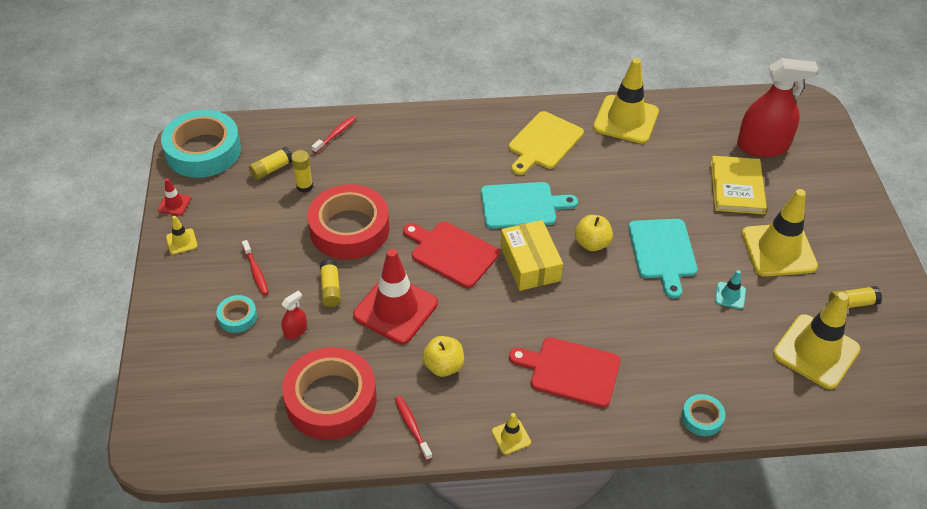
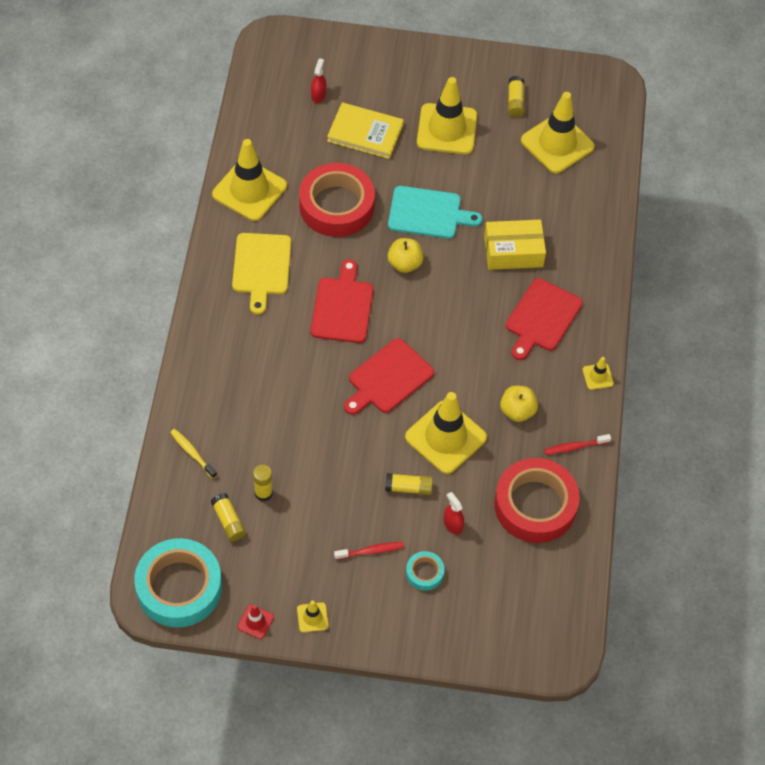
camera: 80 degrees left, 10 degrees up
red tape [307,184,389,260] -> red tape moved to [299,163,375,237]
red toothbrush [312,116,356,153] -> yellow toothbrush [170,429,217,479]
red traffic cone [353,249,438,344] -> yellow traffic cone [405,392,487,474]
turquoise cutting board [481,182,578,229] -> red cutting board [311,259,373,343]
yellow box [500,220,563,291] -> yellow box moved to [484,220,546,270]
yellow cutting board [509,111,584,175] -> yellow cutting board turned 45 degrees clockwise [232,233,291,315]
turquoise tape [681,394,725,436] -> none
turquoise traffic cone [715,270,746,309] -> none
red spray bottle [737,58,818,157] -> red spray bottle [311,58,326,103], size x0.43

